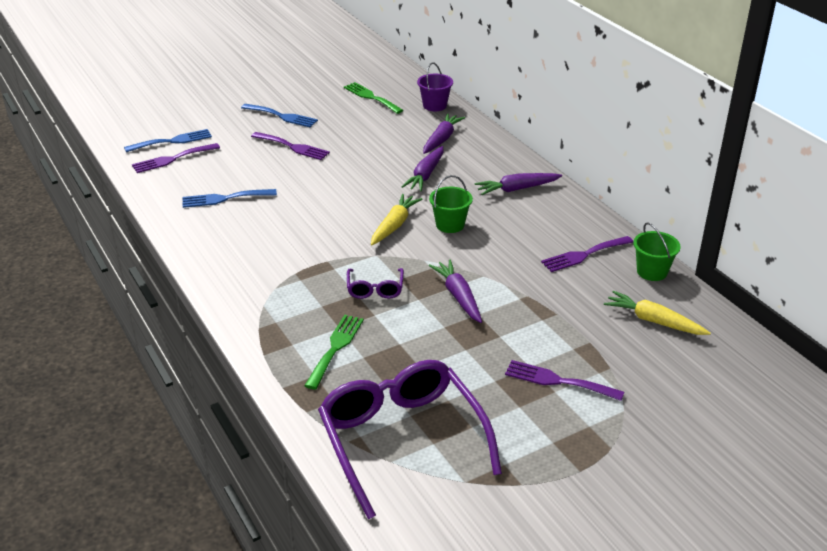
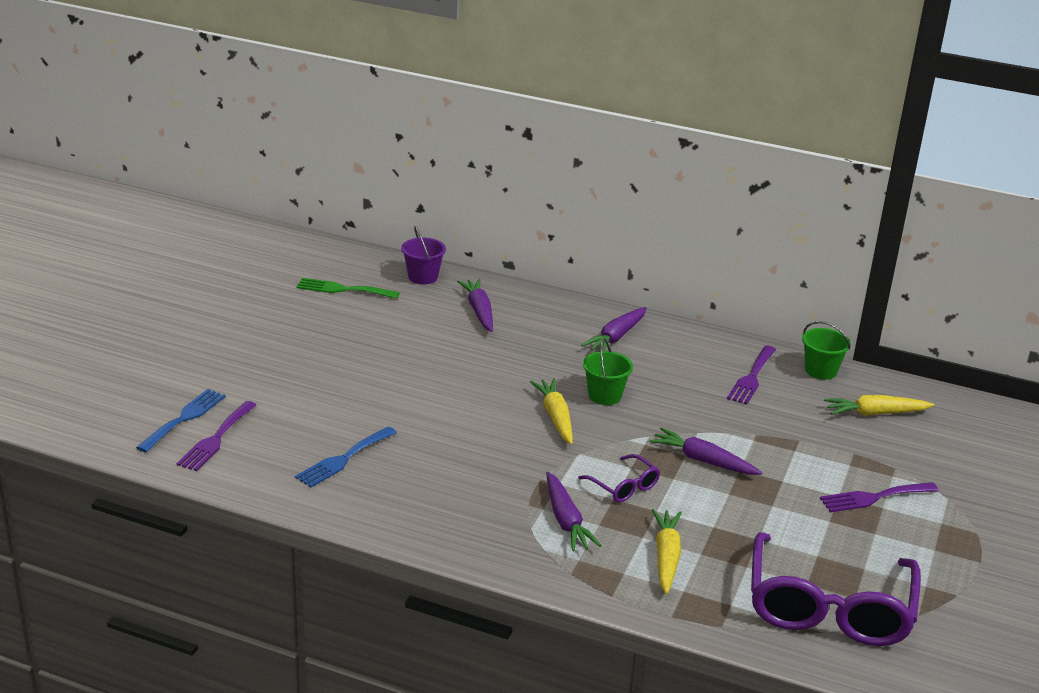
camera: 40 degrees left, 5 degrees down
blue fork [241,104,318,127] -> none
purple fork [251,132,330,160] -> none
green fork [304,315,364,389] -> yellow carrot [652,509,682,595]
purple glasses [318,360,502,520] -> purple glasses turned 105 degrees counterclockwise [751,532,921,646]
purple carrot [401,146,444,192] -> purple carrot moved to [546,472,601,551]

